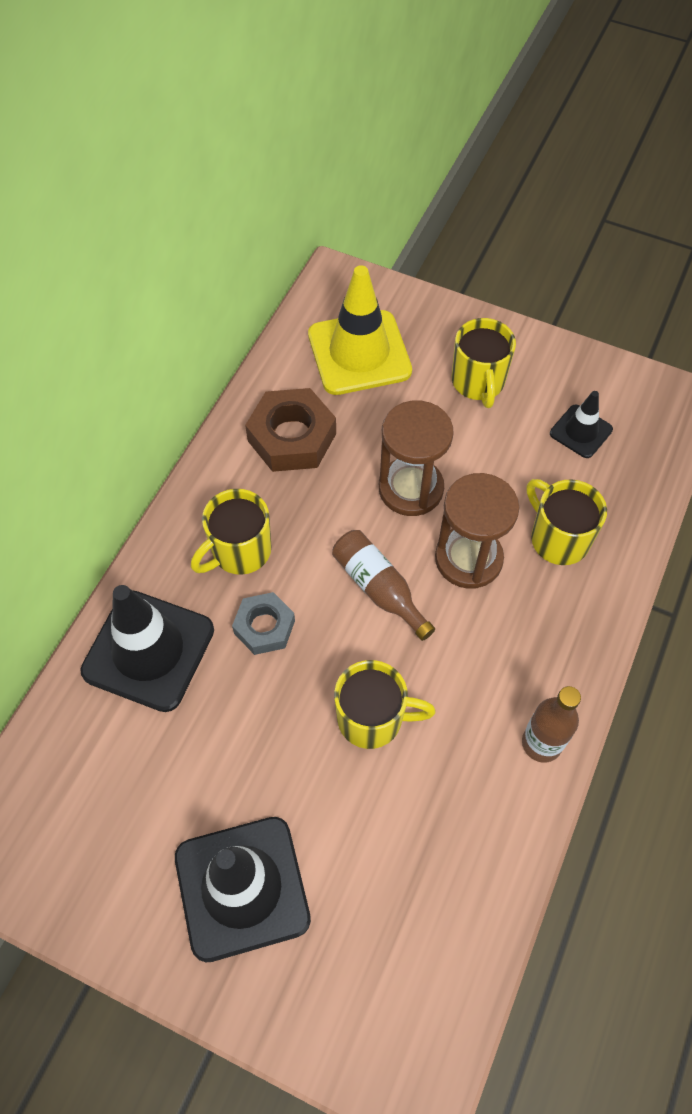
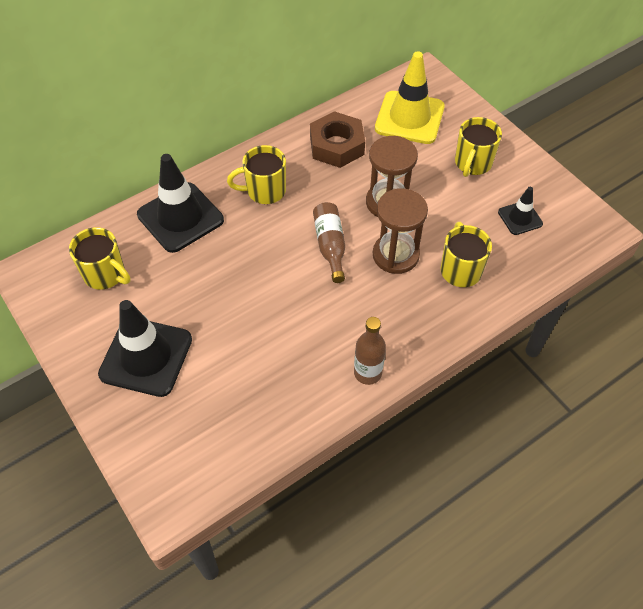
camera: 30 degrees right, 5 degrees down
grey nut [232,592,295,655] -> none
yellow mug [334,660,436,749] -> yellow mug moved to [69,227,130,290]

